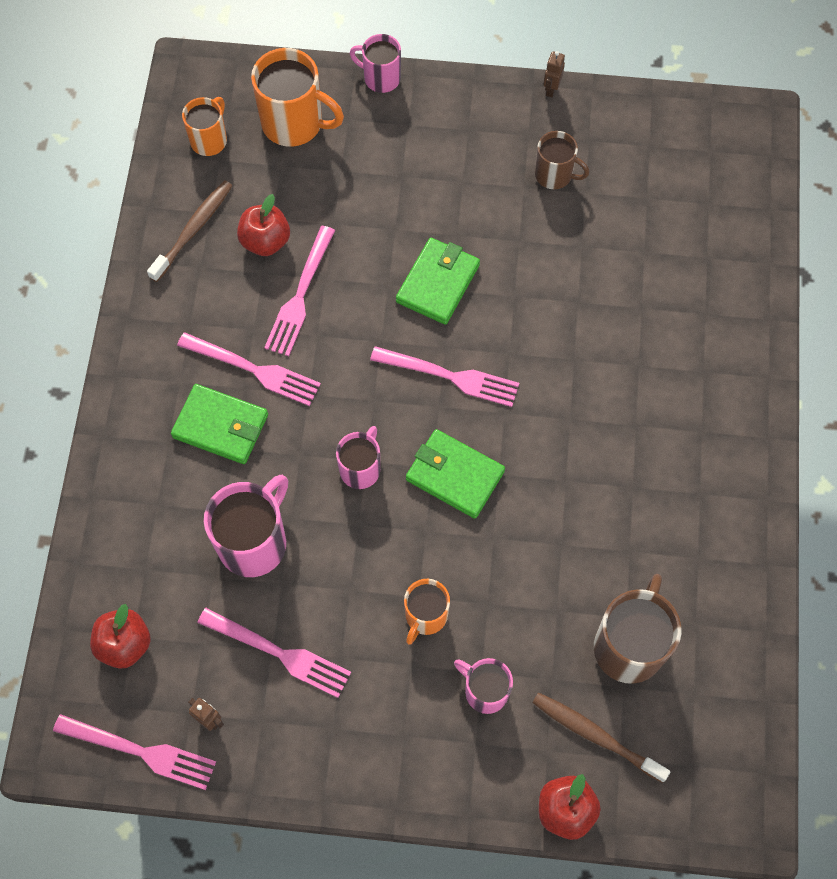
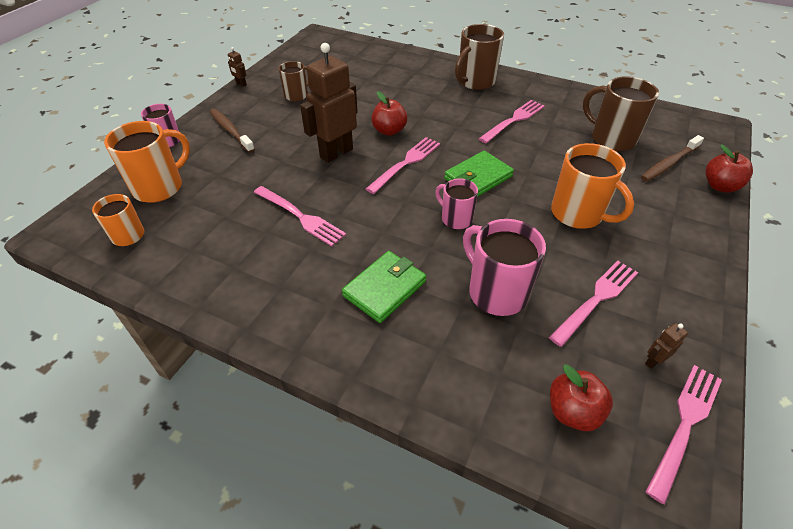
camera: 70 degrees left, 20 degrees down
brown toothbrush [147,180,232,282] -> brown toothbrush moved to [210,109,255,153]
pink fork [177,332,321,406] -> pink fork moved to [479,100,545,143]
red apple [237,194,290,256] -> red apple moved to [371,91,407,136]
green wallet [396,238,480,325] -> brown robot [300,43,358,163]
orange mug [404,579,450,645] -> orange mug [551,143,634,229], size x1.66
pink mug [454,658,513,714] -> none
none -> brown mug [455,24,504,90]

